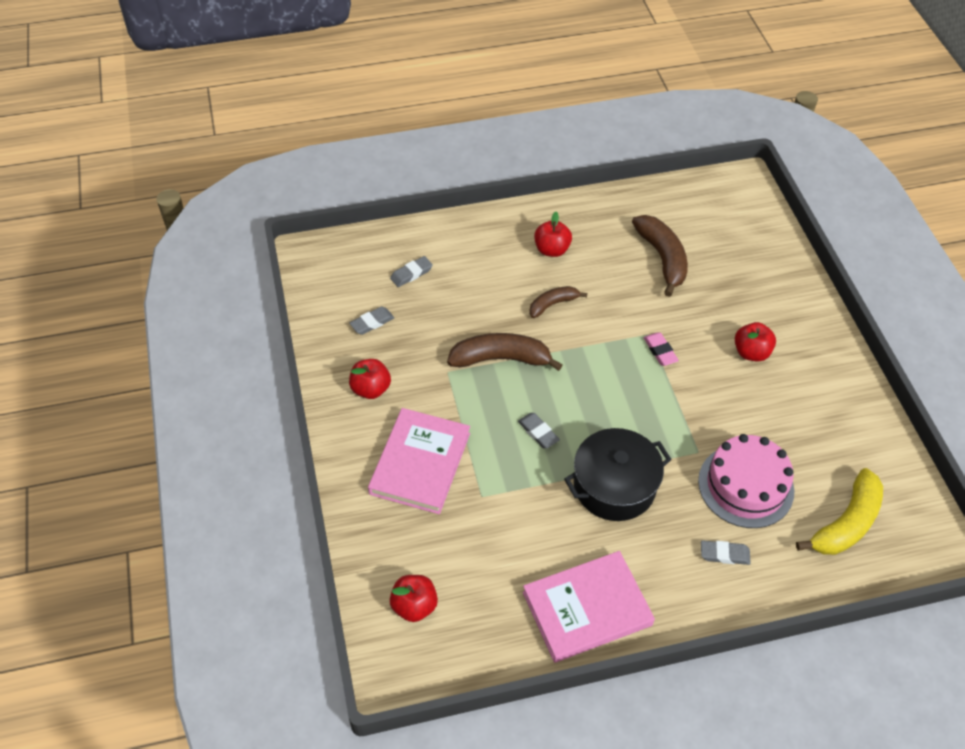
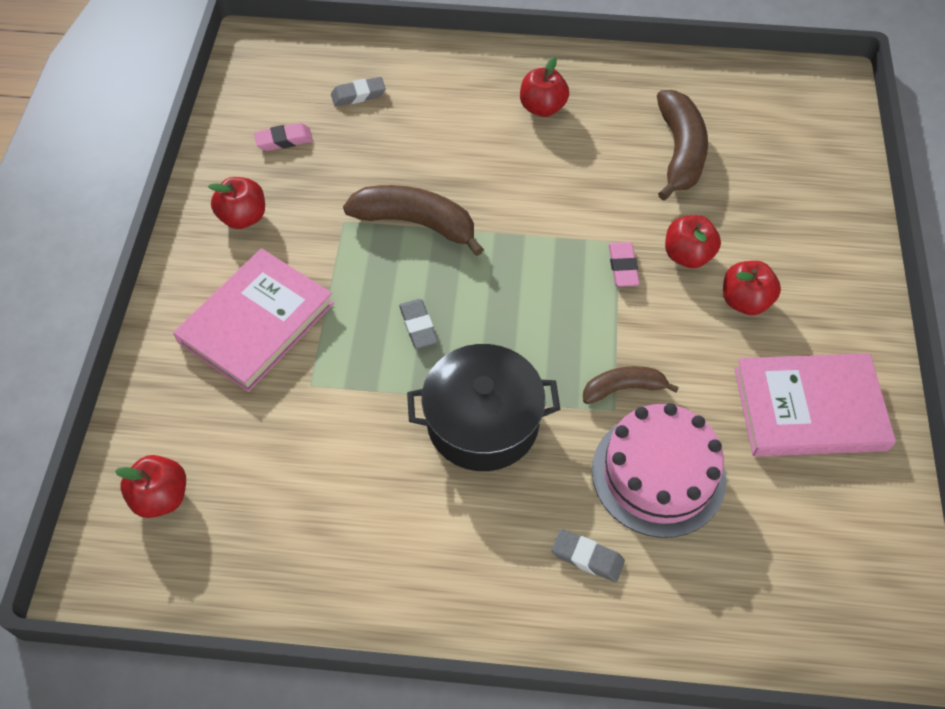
camera: 20 degrees right, 5 degrees up
grey eraser [349,306,394,335] -> pink eraser [254,123,313,151]
pink book [523,551,655,663] -> pink book moved to [735,353,896,457]
brown banana [529,286,587,318] -> brown banana moved to [583,366,679,404]
yellow banana [796,468,883,555] -> none
none -> red apple [665,215,721,268]

